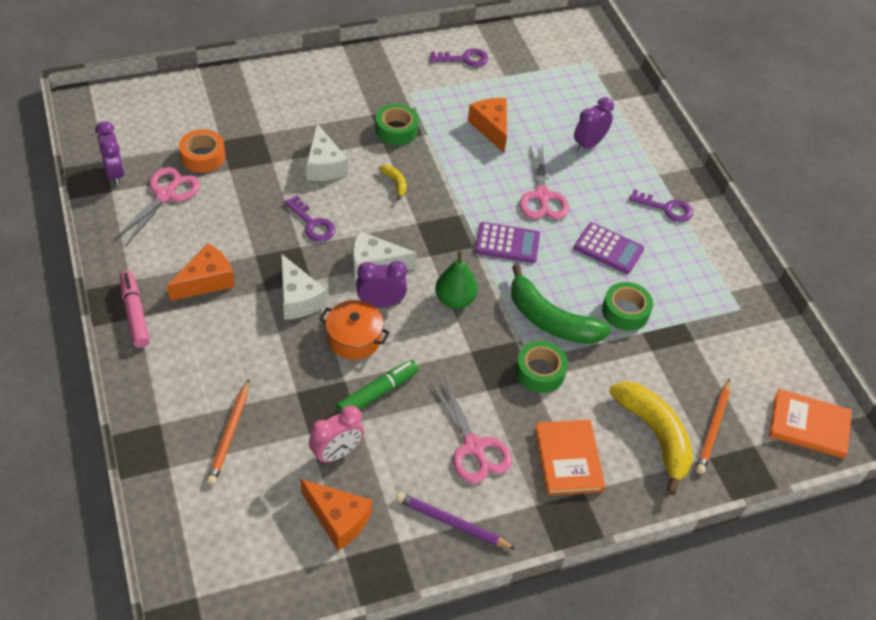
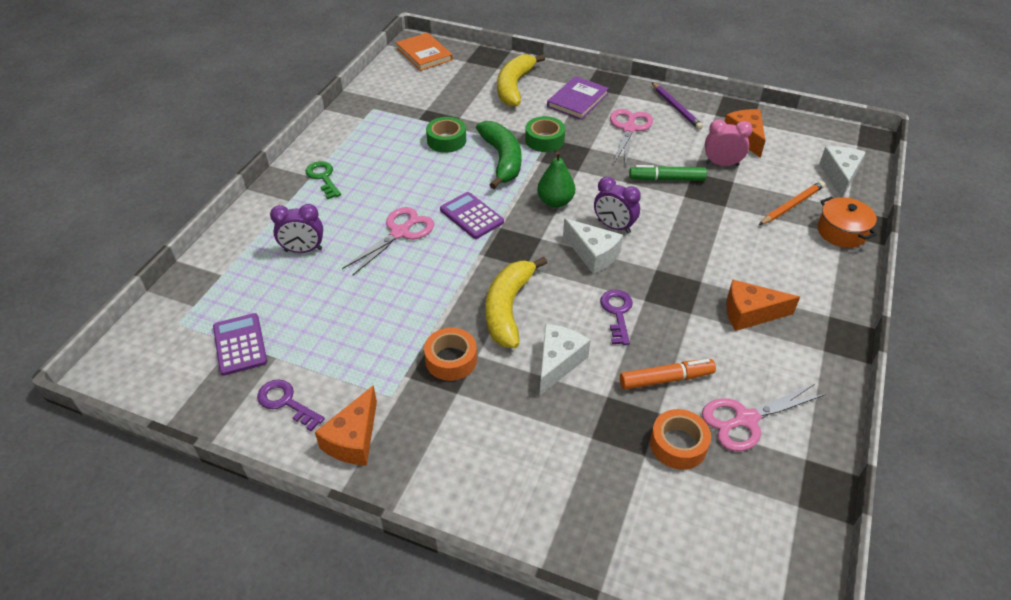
camera: 135 degrees left, 5 degrees down
purple clock [95,121,125,186] -> none
pink marker [120,271,150,348] -> none
white cheese [281,254,327,320] -> white cheese moved to [819,146,866,197]
orange pot [319,300,390,360] -> orange pot moved to [818,196,877,248]
green tape [375,104,419,145] -> orange tape [424,328,477,381]
yellow banana [379,165,407,201] -> yellow banana [485,257,547,348], size x2.30
orange cheese [468,98,507,153] -> orange cheese moved to [315,385,377,465]
orange book [535,420,605,496] -> purple book [547,76,609,120]
purple calculator [574,222,644,274] -> purple calculator moved to [213,313,267,376]
purple key [629,189,693,222] -> green key [306,161,341,199]
orange pencil [696,379,730,474] -> none
none -> orange marker [620,359,716,390]

